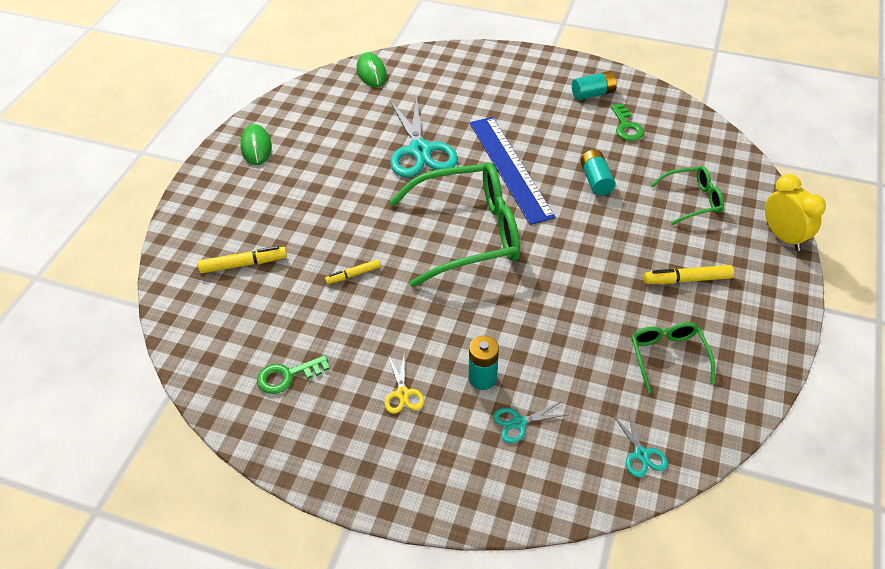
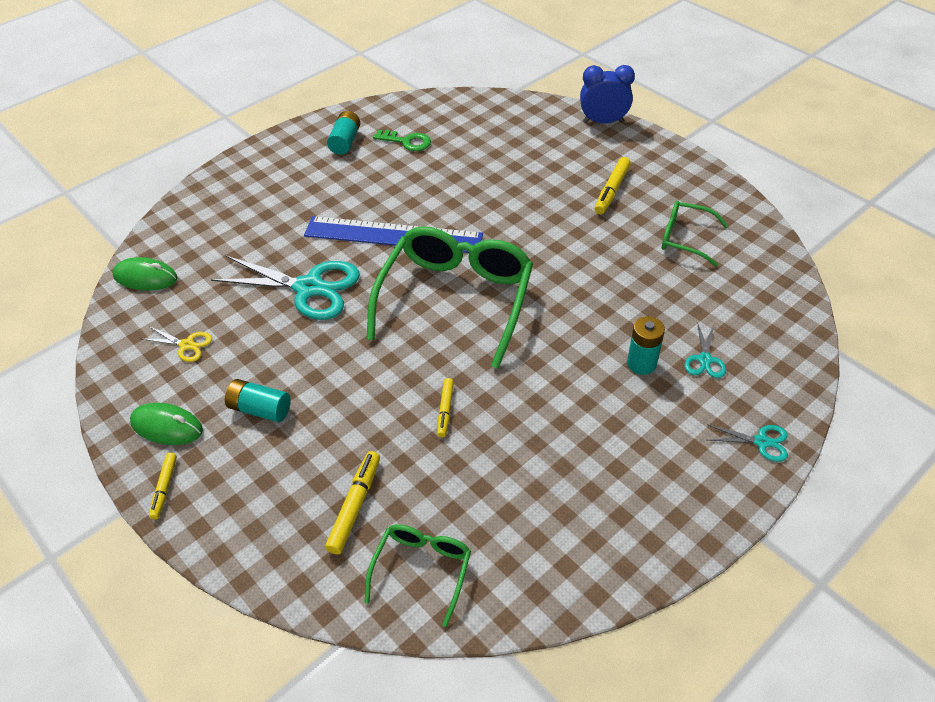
camera: 60 degrees left, 0 degrees up
green key [257,355,330,394] -> none
yellow scissors [384,355,424,414] -> yellow scissors moved to [142,326,212,362]
turquoise battery [580,149,616,196] -> turquoise battery moved to [225,379,291,422]
turquoise scissors [612,410,668,477] -> turquoise scissors moved to [707,424,788,462]
green glasses [651,166,724,225] -> green glasses moved to [365,524,471,627]
yellow clock [765,174,826,251] -> blue clock [580,65,635,124]
none -> yellow marker [149,453,177,519]

